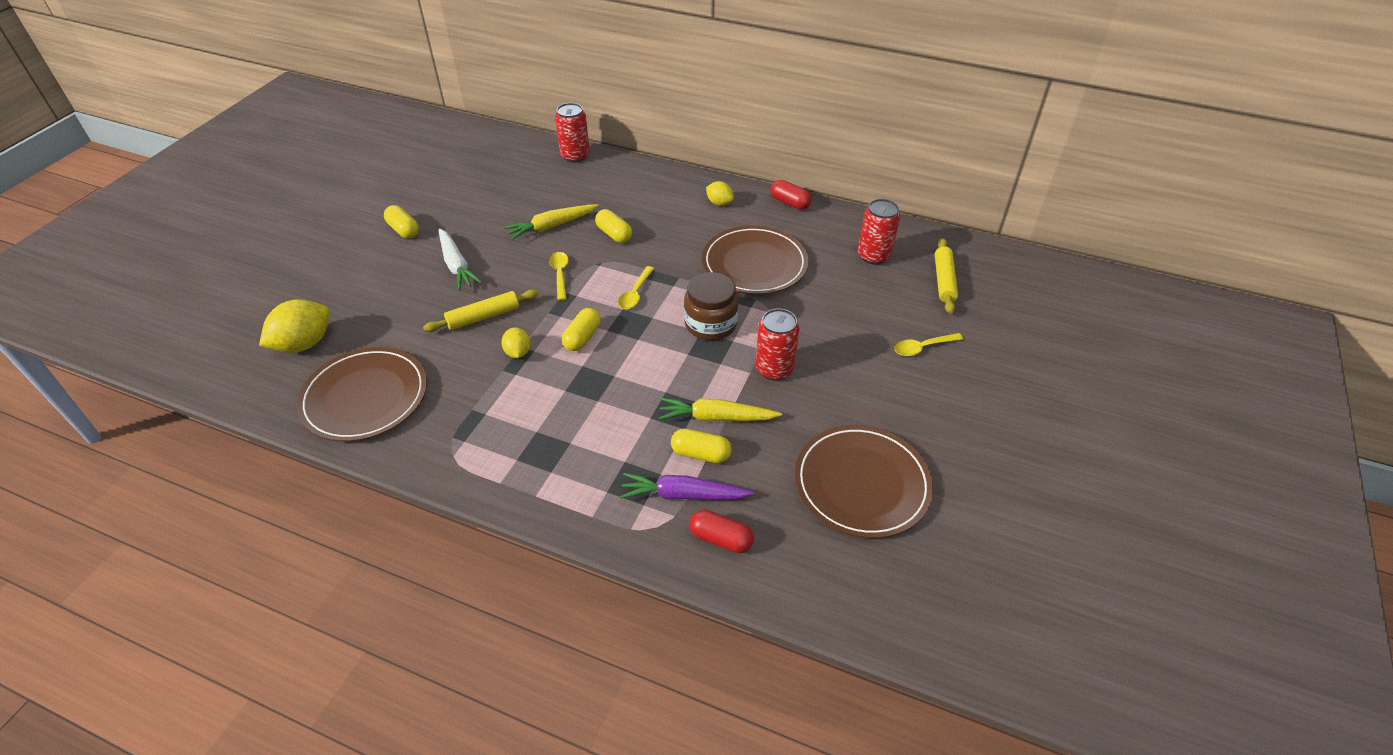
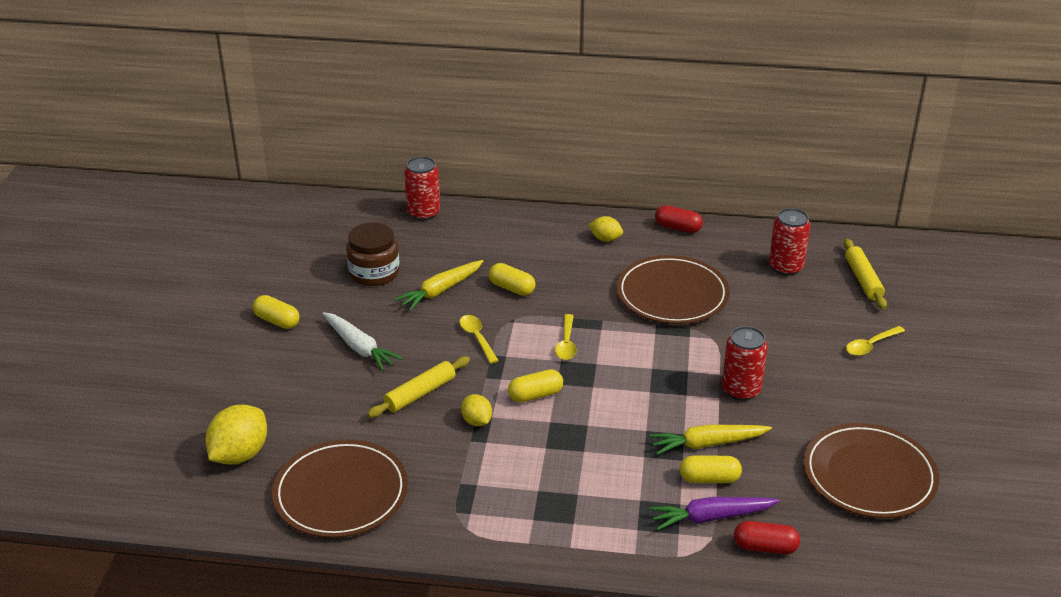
camera: 15 degrees left, 10 degrees down
yellow capsule [562,308,601,351] -> yellow capsule turned 60 degrees clockwise [508,369,563,403]
brown jar [684,272,739,340] -> brown jar moved to [346,222,400,286]

